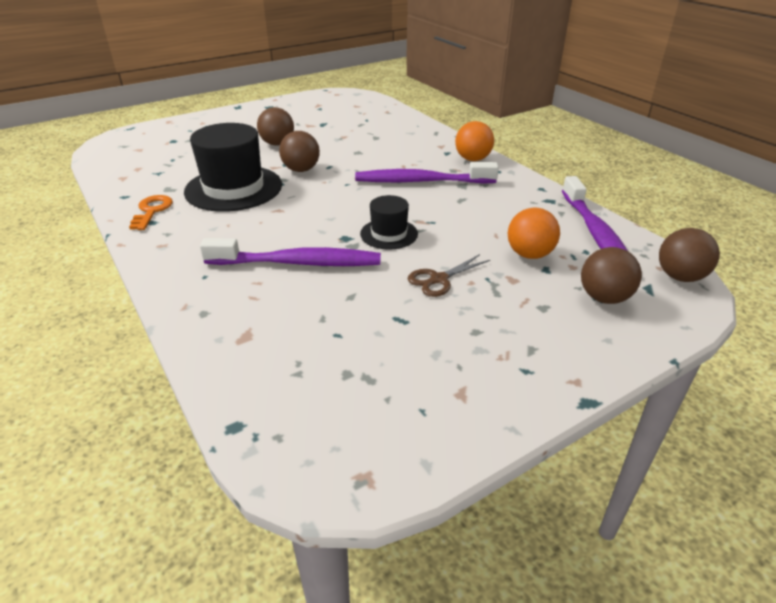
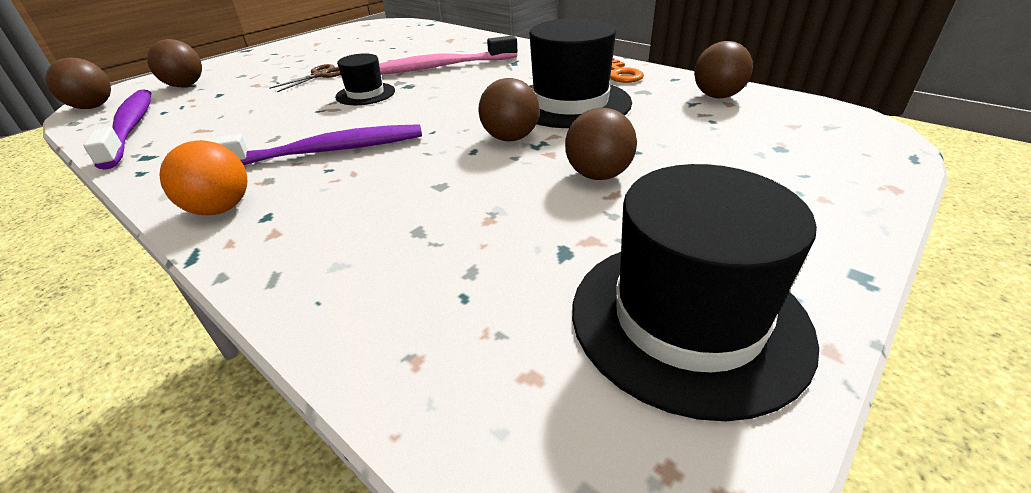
camera: 165 degrees right, 0 degrees up
purple toothbrush [200,238,381,266] -> pink toothbrush [379,35,517,75]
orange ball [508,208,560,259] -> none
none -> black hat [572,164,819,421]
none -> brown ball [694,41,753,98]

